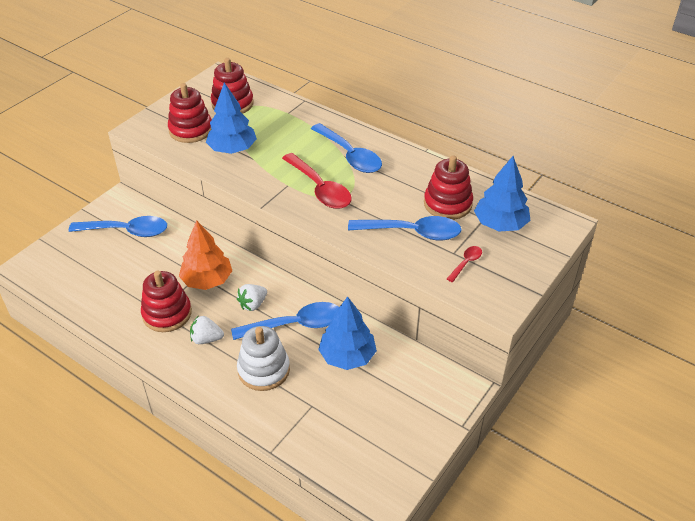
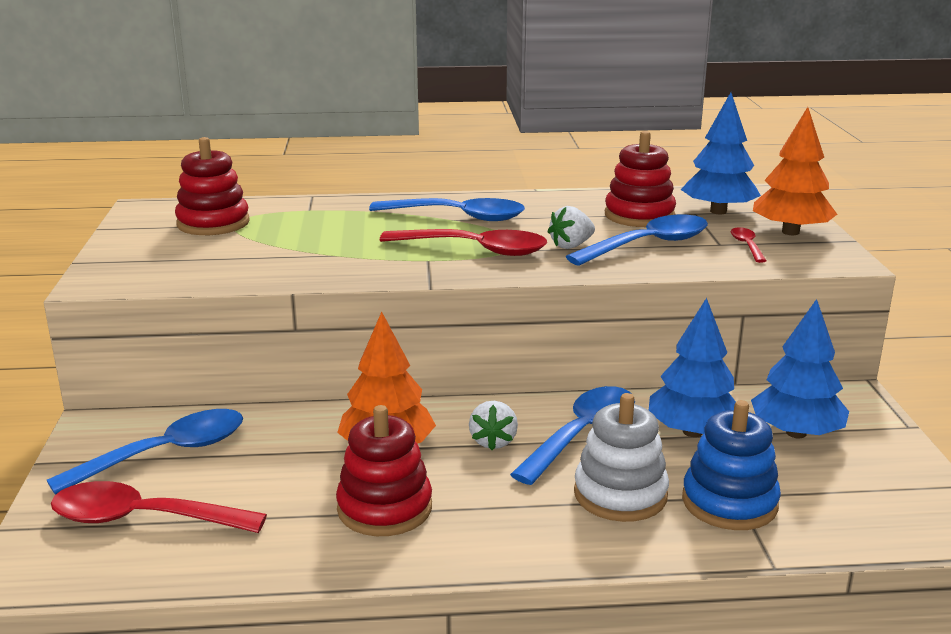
camera: 40 degrees left, 20 degrees down
red stacking toy [168,83,212,143] -> none
white strawberry [190,316,224,344] -> white strawberry moved to [548,206,595,249]
blue tree [206,83,257,154] -> blue tree moved to [751,299,849,438]
none -> red spoon [51,481,267,533]
none -> blue stacking toy [682,400,781,530]
none -> orange tree [753,107,837,235]

